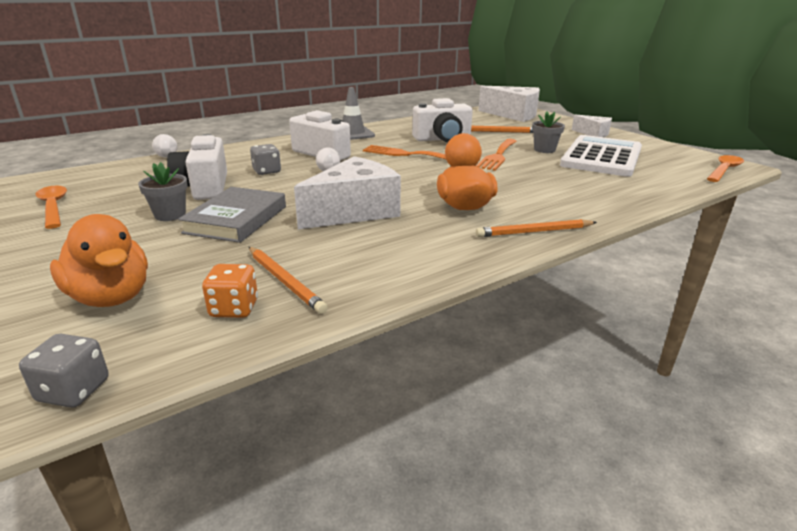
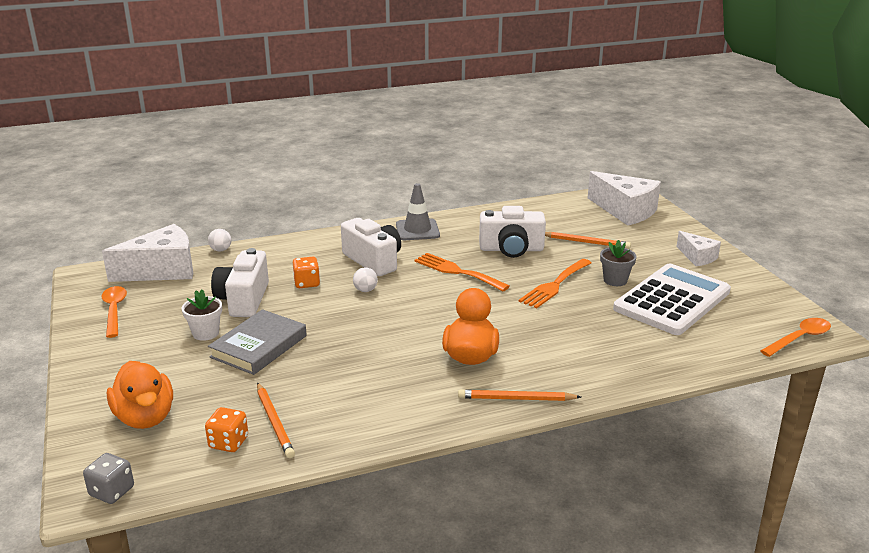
camera: 15 degrees right, 0 degrees up
grey flower pot [138,162,188,221] -> white flower pot [182,290,222,341]
grey dice [250,144,281,175] -> orange dice [293,257,320,288]
white cheese [294,156,401,229] -> white cheese moved to [102,224,193,282]

